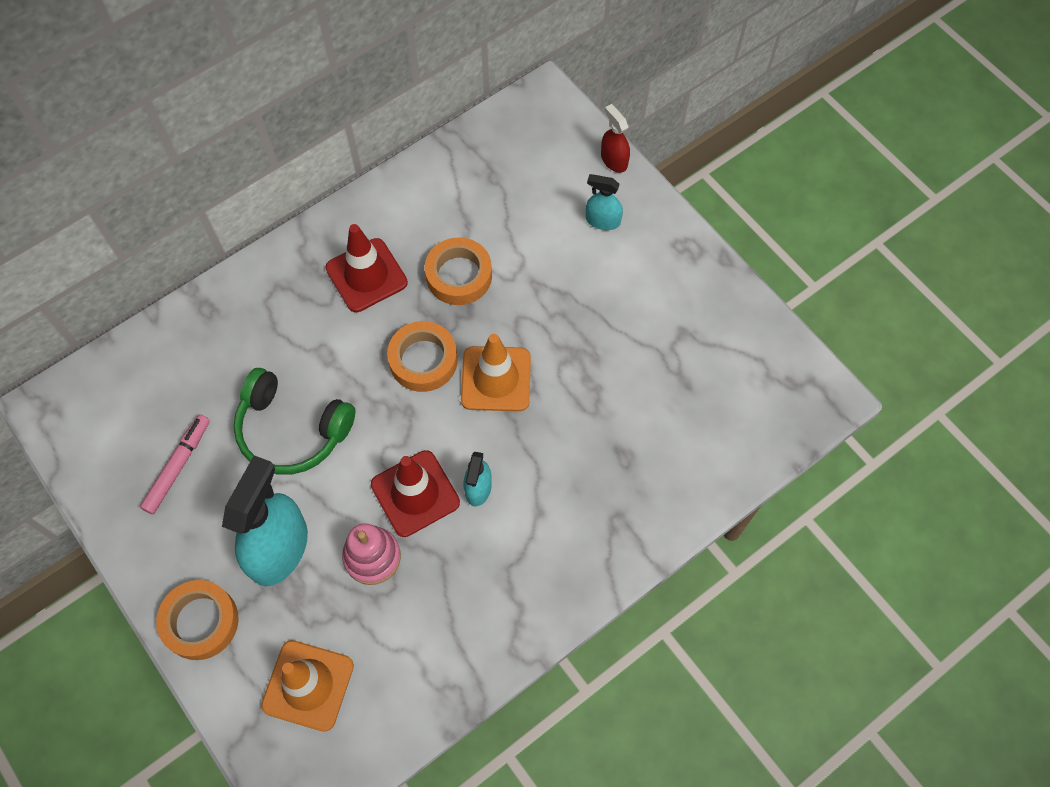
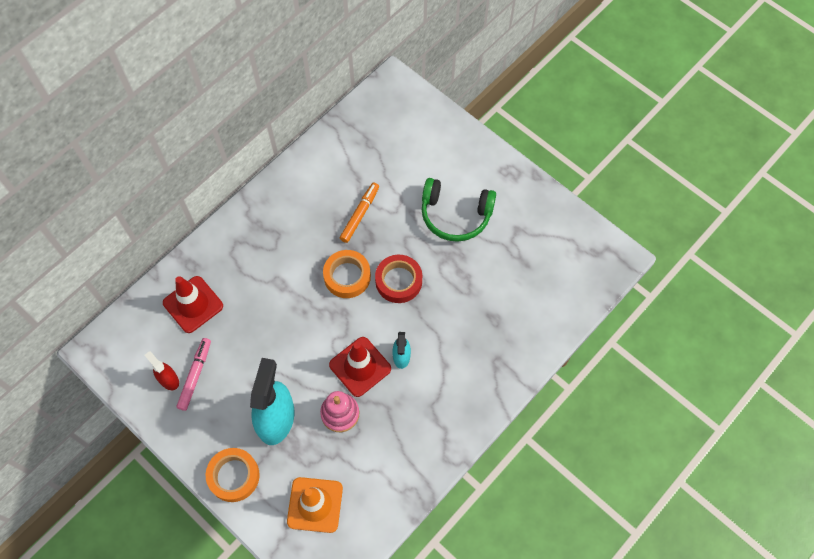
camera: 10 degrees left, 0 degrees up
green headphones [234,368,355,475] -> green headphones moved to [422,178,496,242]
red traffic cone [325,224,408,312] -> red traffic cone moved to [163,276,223,333]
orange tape [425,237,492,305] -> orange marker [340,182,379,243]
orange traffic cone [461,334,531,411] -> red tape [375,255,422,303]
turquoise spray bottle [586,174,623,230] -> none
red spray bottle [601,104,630,173] -> red spray bottle moved to [145,351,179,390]

